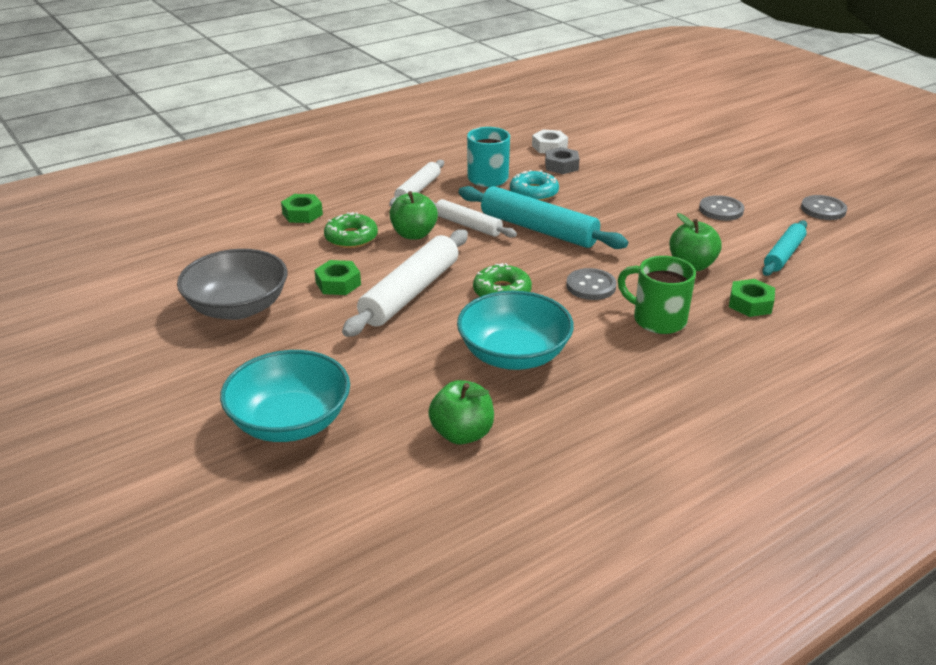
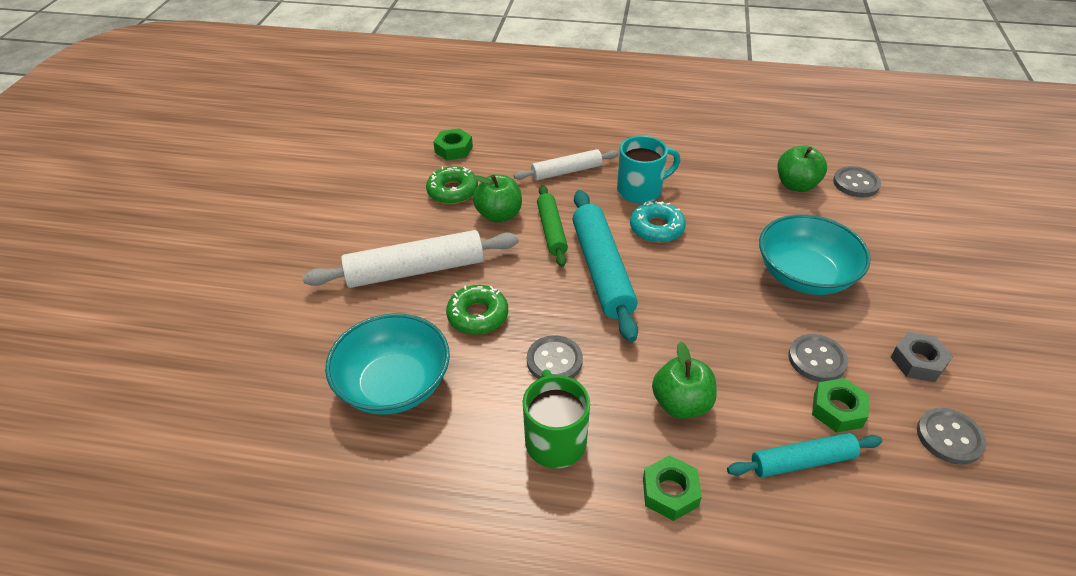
camera: 45 degrees right, 10 degrees up
grey bowl [177,249,287,320] -> none
turquoise bowl [220,350,350,442] -> turquoise bowl moved to [759,214,871,295]
green nut [314,260,361,295] -> green nut moved to [812,378,869,433]
green apple [428,380,494,445] -> green apple moved to [778,145,827,192]
white rolling pin [431,199,517,238] -> green rolling pin [537,185,568,267]
white nut [532,130,568,154] -> none
grey nut [545,147,579,174] -> grey nut moved to [891,332,953,382]
none -> grey button [833,166,881,197]

